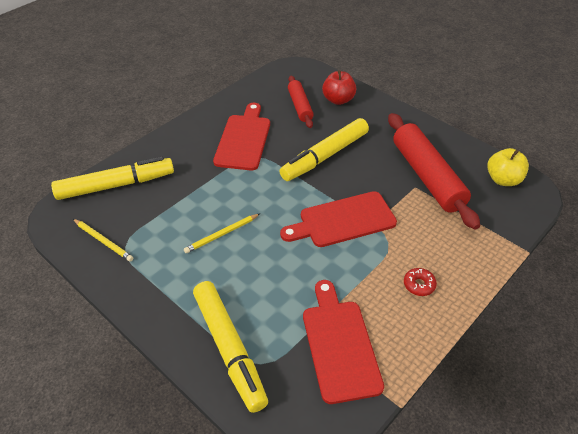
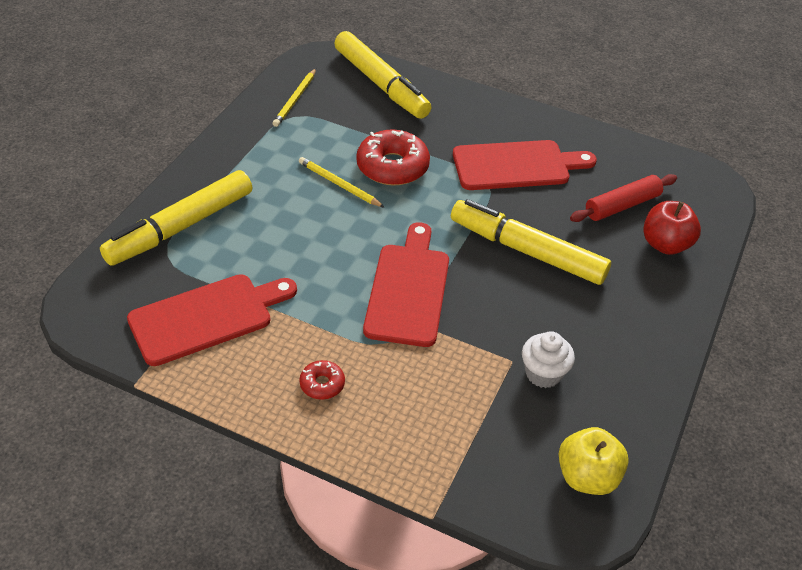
camera: 70 degrees right, 0 degrees up
red cutting board [280,191,397,247] -> red cutting board turned 45 degrees clockwise [363,222,449,347]
red rolling pin [388,113,480,230] -> white cupcake [522,331,575,388]
none -> red donut [356,129,430,186]

